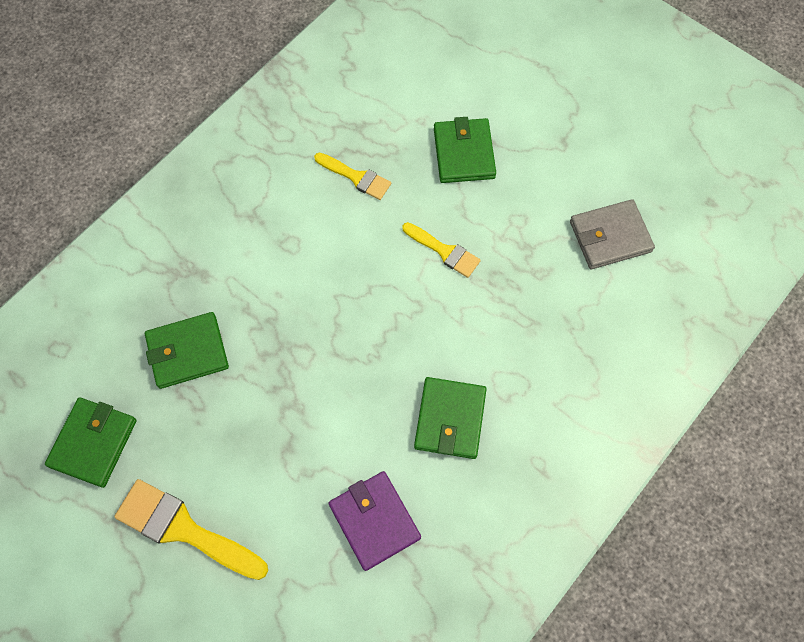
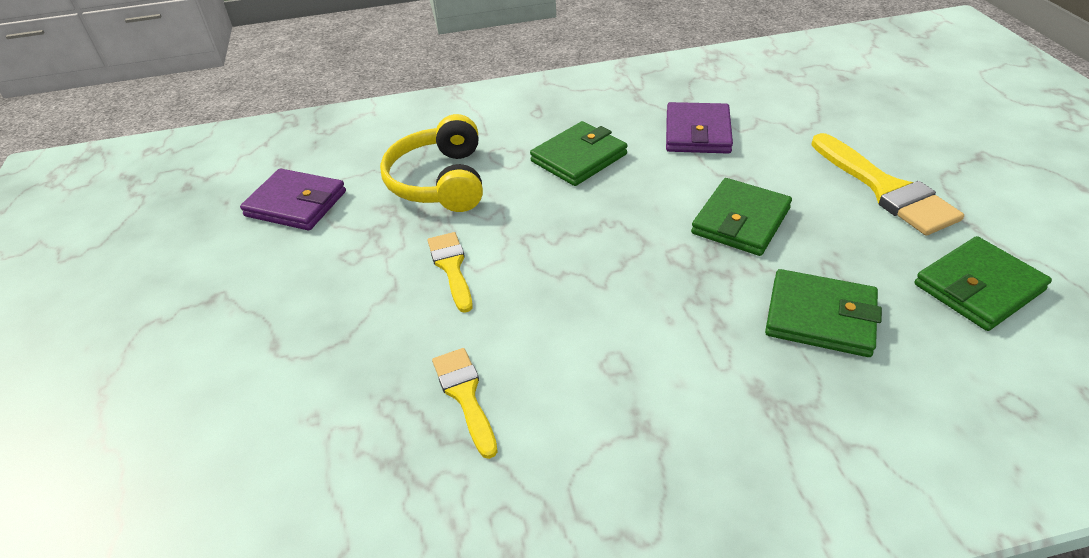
camera: 140 degrees left, 25 degrees down
green wallet [434,117,496,183] -> green wallet moved to [691,178,792,256]
grey wallet [570,199,655,269] -> purple wallet [240,168,346,230]
none -> yellow headphones [380,114,483,212]

